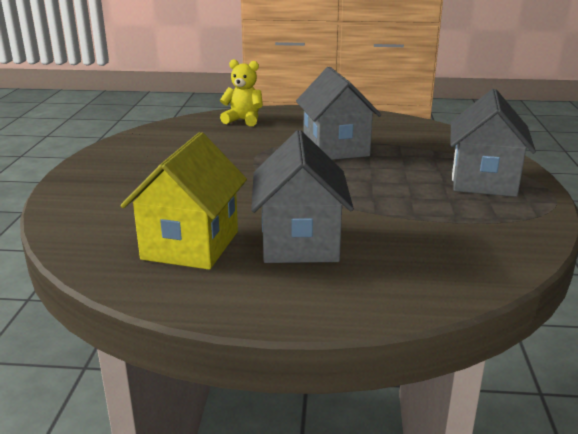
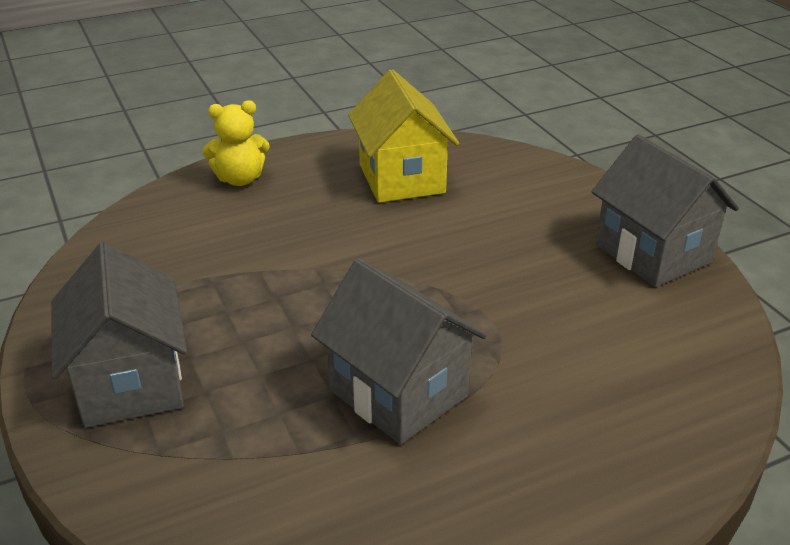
camera: 150 degrees right, 10 degrees up
yellow teddy bear [220,59,263,126] -> yellow teddy bear moved to [202,100,270,186]
grey house [251,130,354,263] -> grey house moved to [592,134,739,287]

